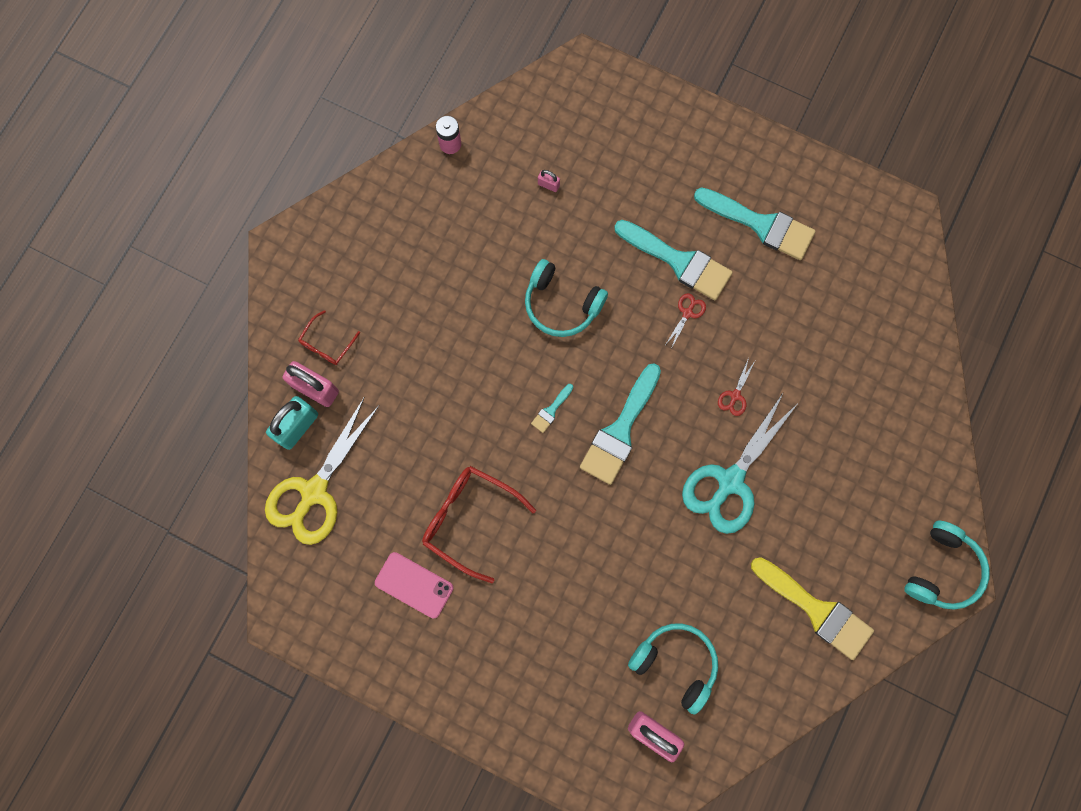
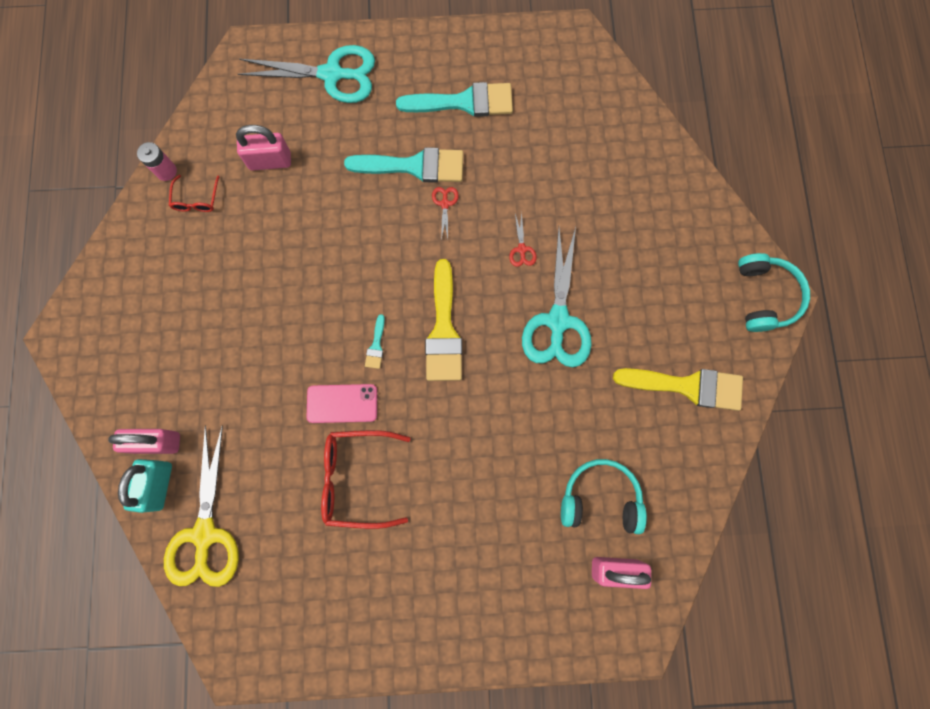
camera: 30 degrees left, 0 degrees up
red glasses [298,310,360,365] -> red glasses moved to [169,175,220,212]
pink phone [375,552,454,618] -> pink phone moved to [307,384,377,423]
turquoise headphones [525,259,608,337] -> none
pink padlock [538,170,560,192] -> pink padlock [236,125,291,171], size x2.12
turquoise brush [580,363,661,485] -> yellow brush [425,259,462,381]
none -> turquoise scissors [238,45,375,103]

